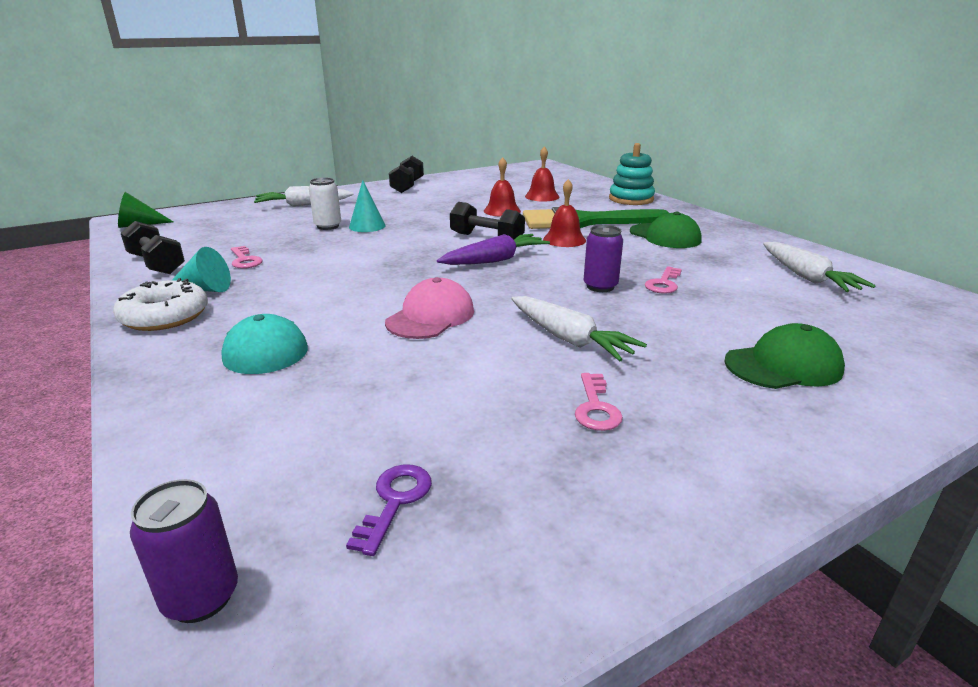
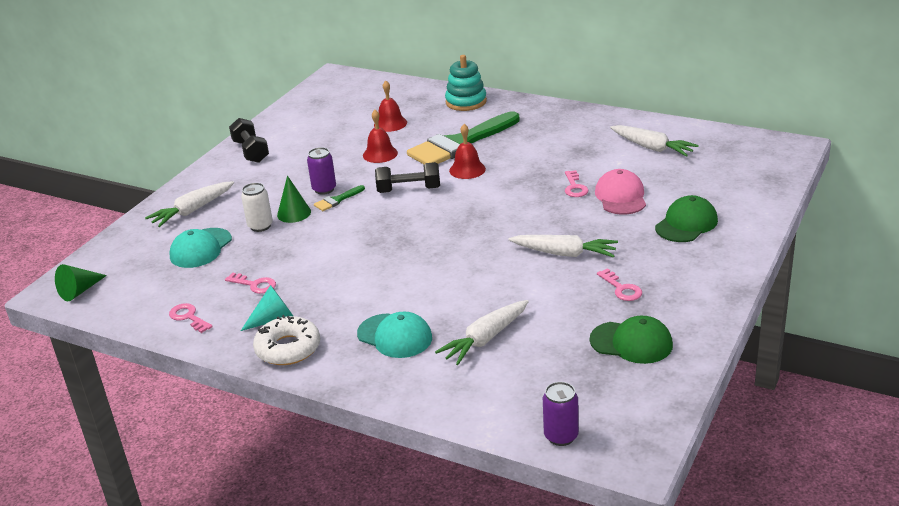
camera: 30 degrees left, 5 degrees up
black dumbbell [121,221,185,274] -> pink key [169,303,213,333]
purple key [346,464,432,556] -> none
turquoise cone [349,180,385,232] -> green cone [277,175,311,223]
pink cap [385,277,474,339] -> pink cap moved to [595,169,646,215]
purple carrot [437,234,550,265] -> none
purple can [584,225,623,292] -> purple can moved to [307,147,336,195]
green cap [630,212,702,248] -> green cap moved to [590,316,673,364]
none -> turquoise cap [169,228,232,268]
none -> green brush [314,185,365,211]
none -> white carrot [435,300,529,365]

